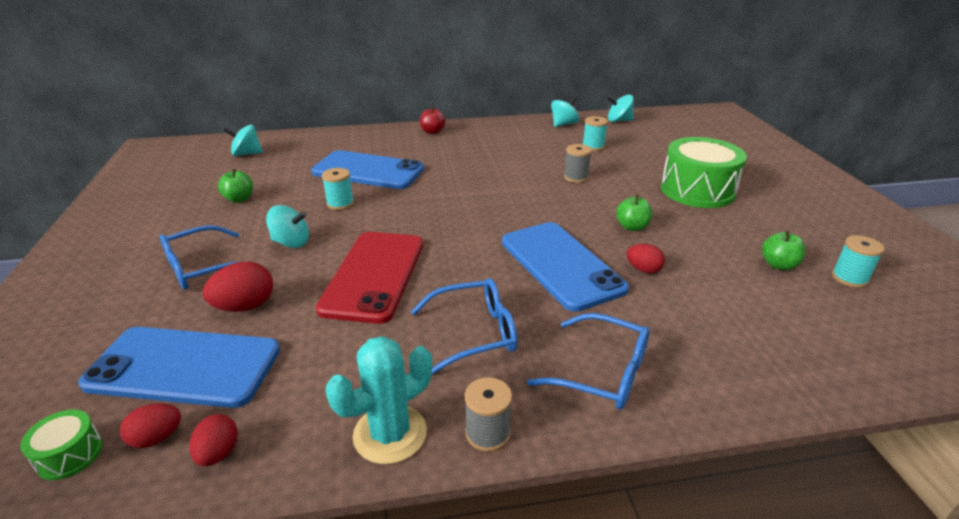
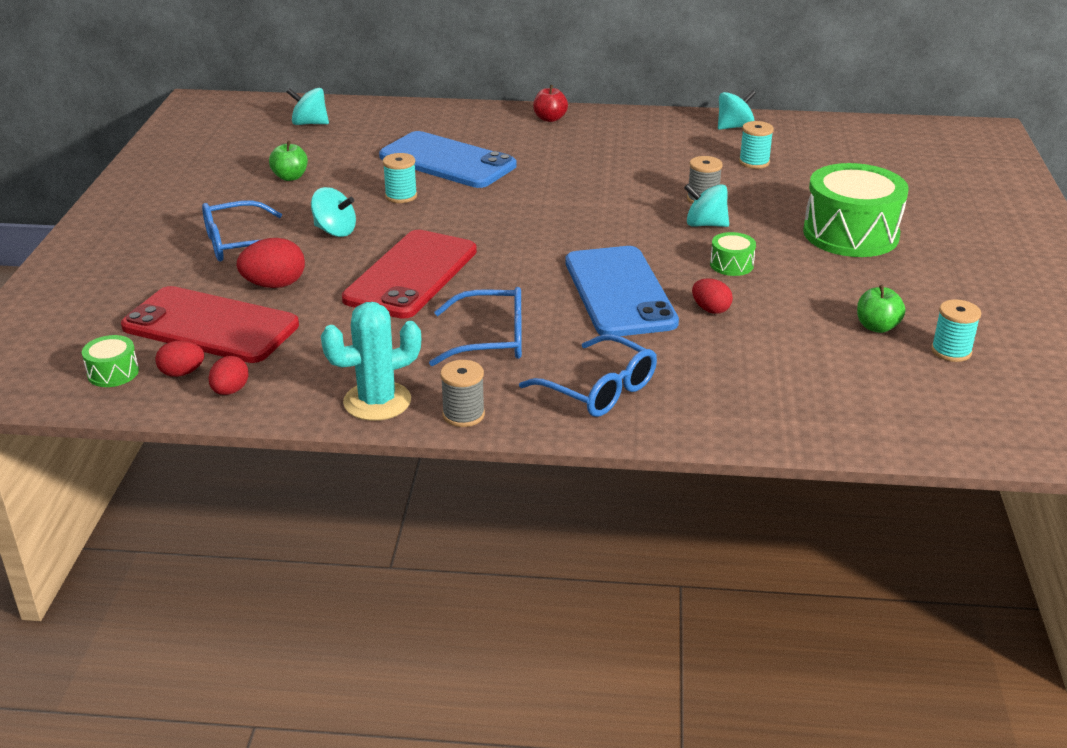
camera: 15 degrees right, 0 degrees up
blue phone [78,327,280,408] -> red phone [121,286,299,363]
turquoise spinning top [607,95,634,122] -> turquoise spinning top moved to [684,184,729,227]
green apple [616,195,652,231] -> green drum [710,232,756,276]

